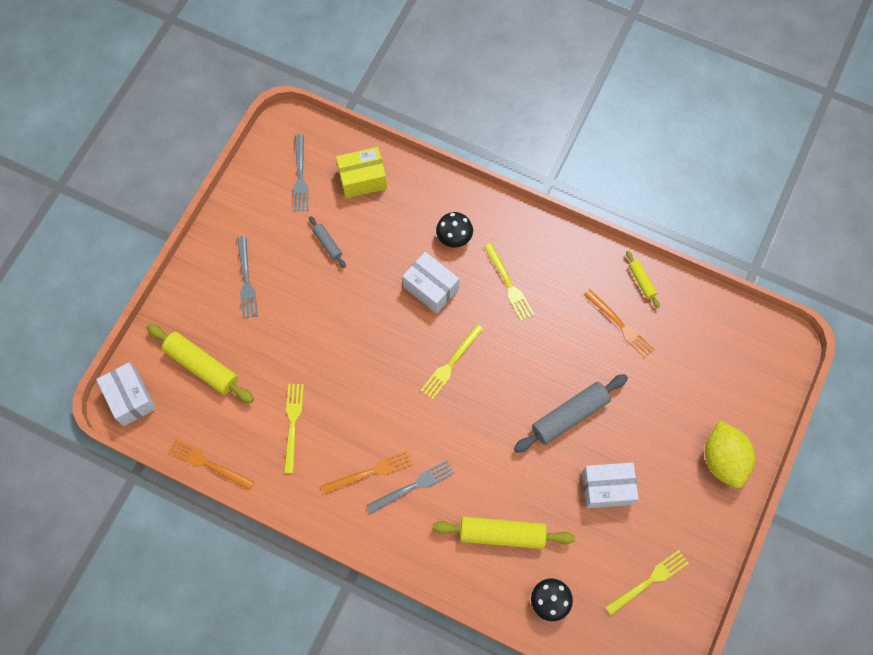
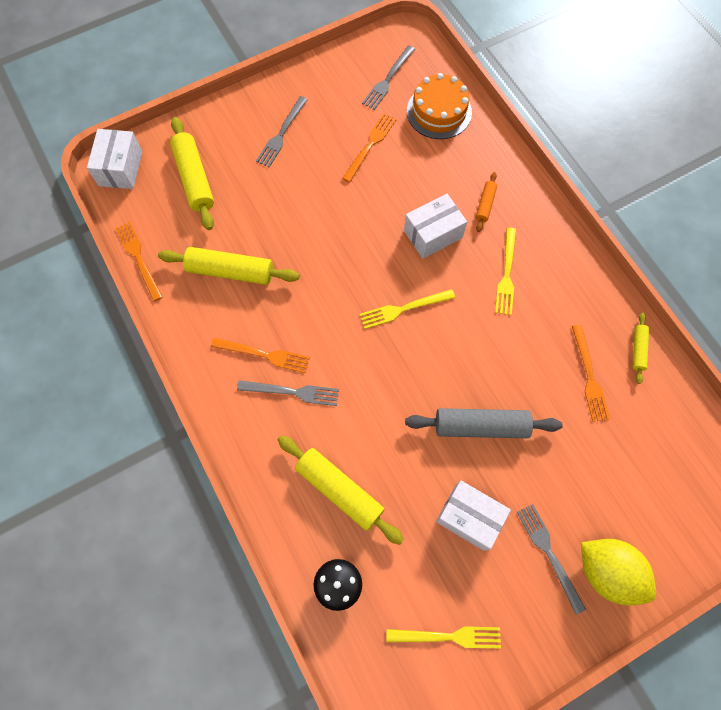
camera: 35 degrees right, 0 degrees up
yellow fork [284,384,304,473] -> yellow rolling pin [158,247,299,285]
grey rolling pin [309,216,346,268] -> orange fork [342,113,397,182]
yellow box [336,147,387,198] -> orange cake [407,73,472,139]
white box [402,252,459,314] -> white box turned 75 degrees clockwise [404,194,467,259]
black mushroom [436,212,473,248] -> orange rolling pin [476,172,497,232]
yellow lemon [705,421,755,488] -> yellow lemon turned 75 degrees counterclockwise [581,539,656,606]
none -> grey fork [517,504,586,615]

